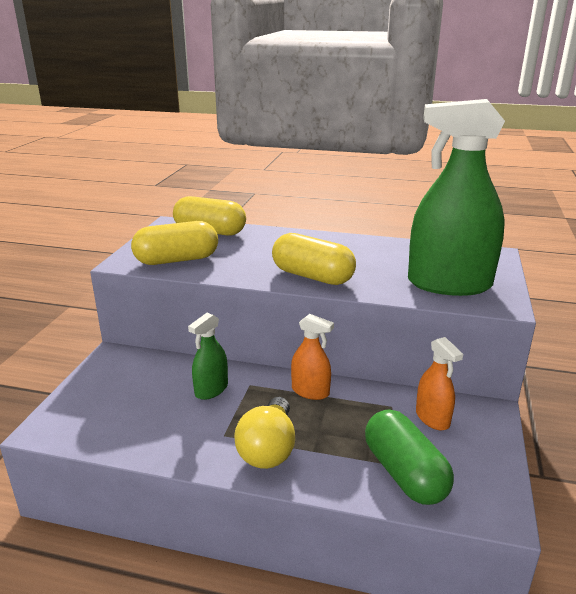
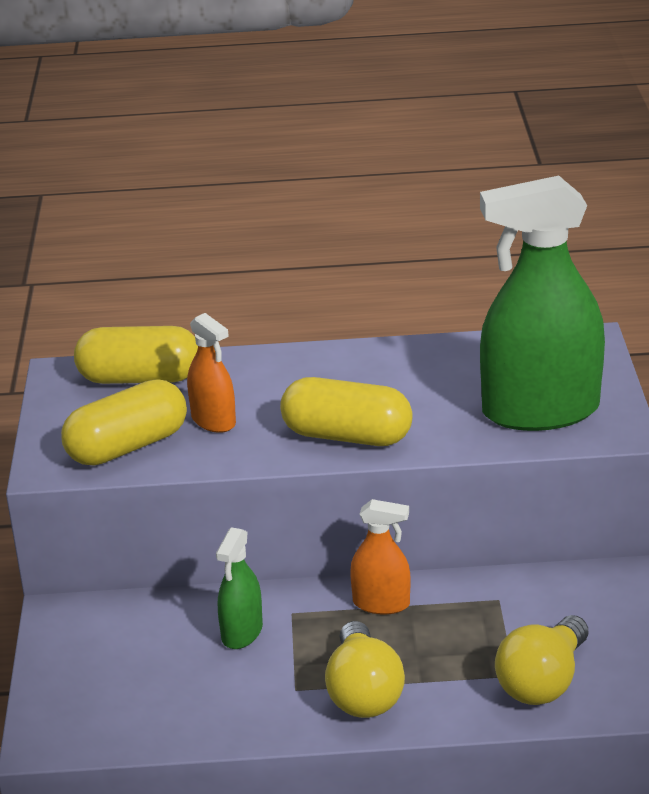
camera: 15 degrees left, 5 degrees up
green capsule [365,409,454,505] -> yellow light bulb [495,615,588,705]
orange spray bottle [416,337,463,430] -> orange spray bottle moved to [187,313,236,433]

